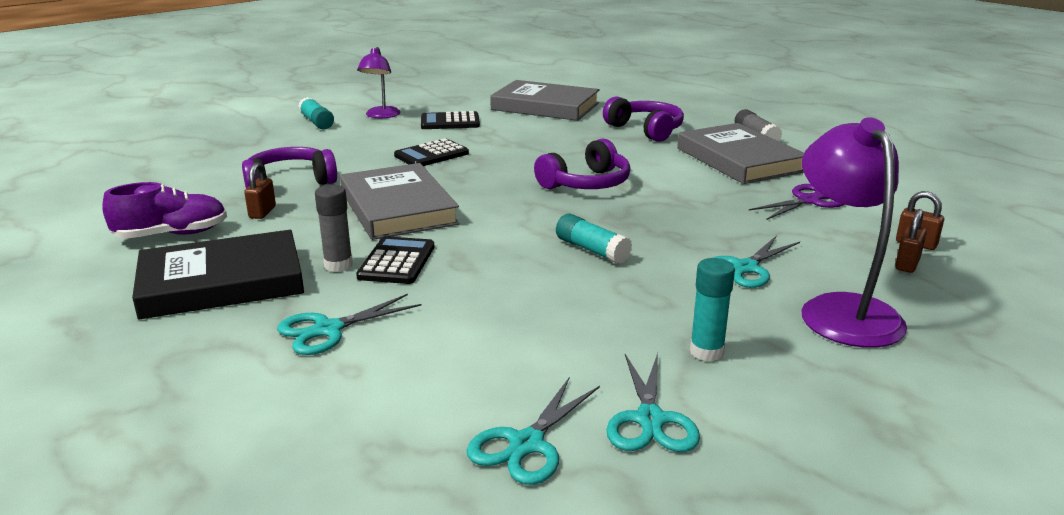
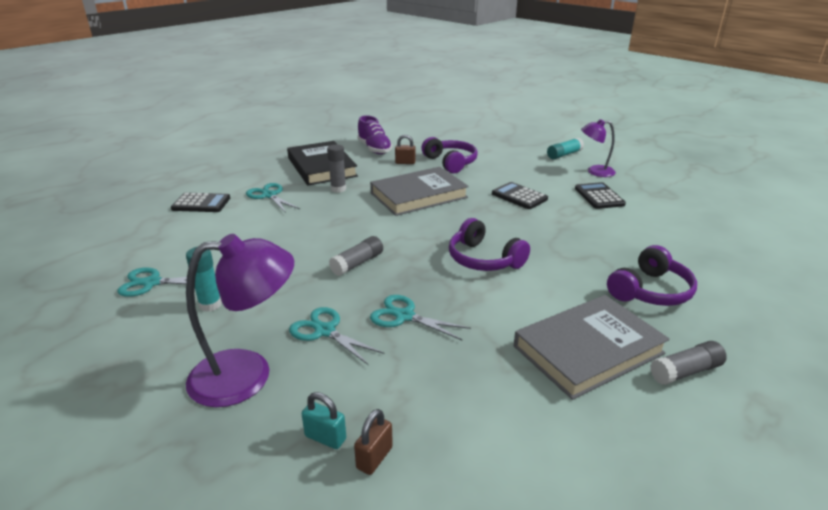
camera: 85 degrees right, 5 degrees up
black calculator [356,236,434,284] -> black calculator moved to [171,193,230,212]
turquoise scissors [467,378,600,485] -> turquoise scissors moved to [370,295,471,340]
grey book [490,80,600,121] -> none
turquoise glue stick [556,214,632,264] -> grey glue stick [329,236,383,276]
purple scissors [749,184,845,220] -> none
brown padlock [895,209,927,273] -> turquoise padlock [302,392,346,449]

